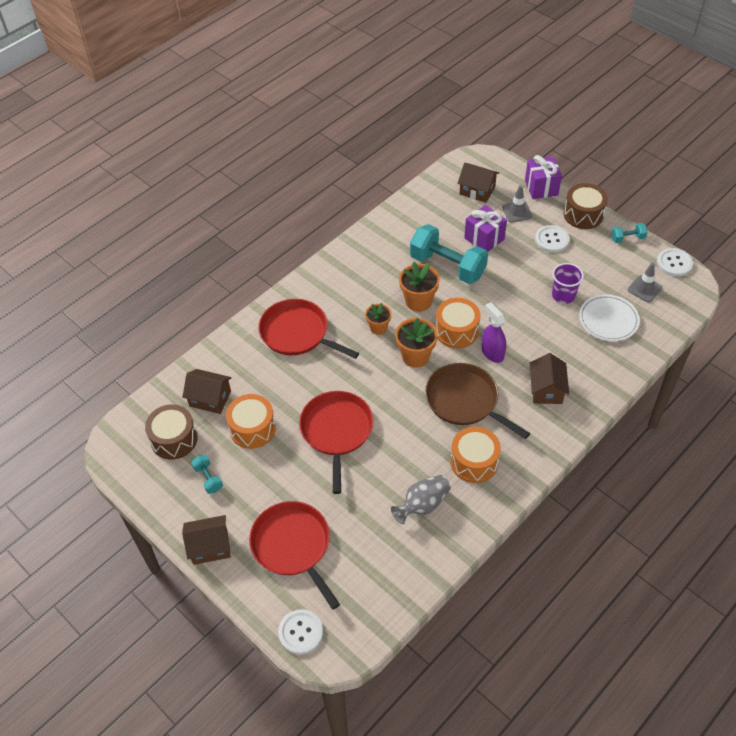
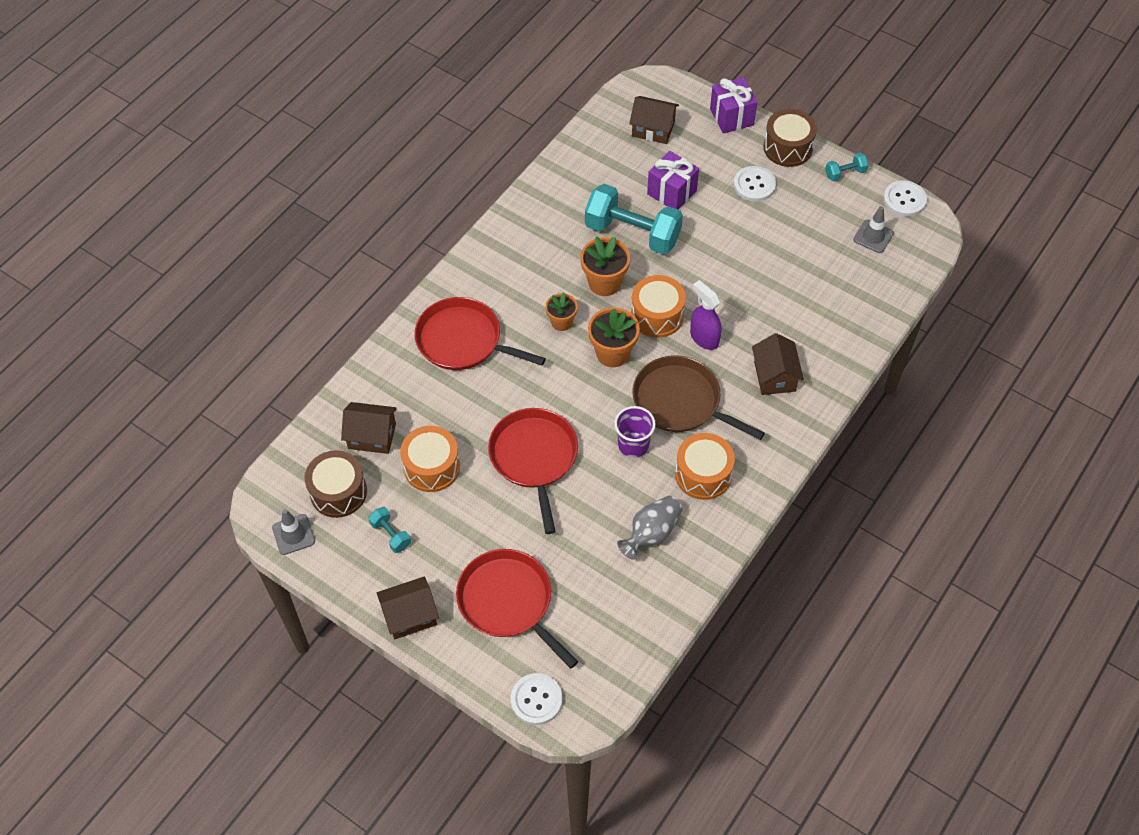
camera: 10 degrees left, 5 degrees up
grey traffic cone [502,185,532,222] -> grey traffic cone moved to [272,509,315,555]
purple cup [552,263,584,304] -> purple cup moved to [614,406,656,458]
white plate [579,294,640,341] -> none

